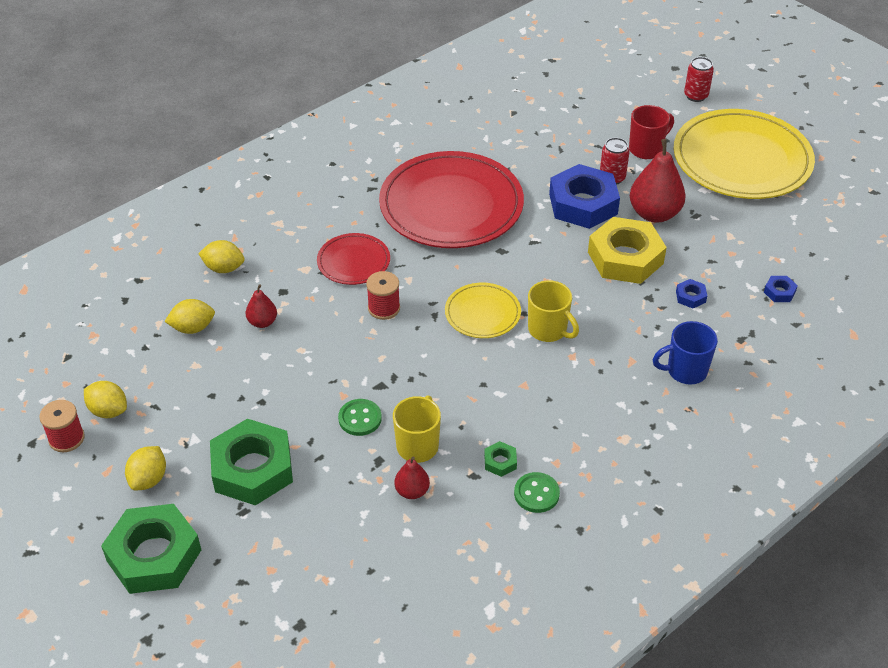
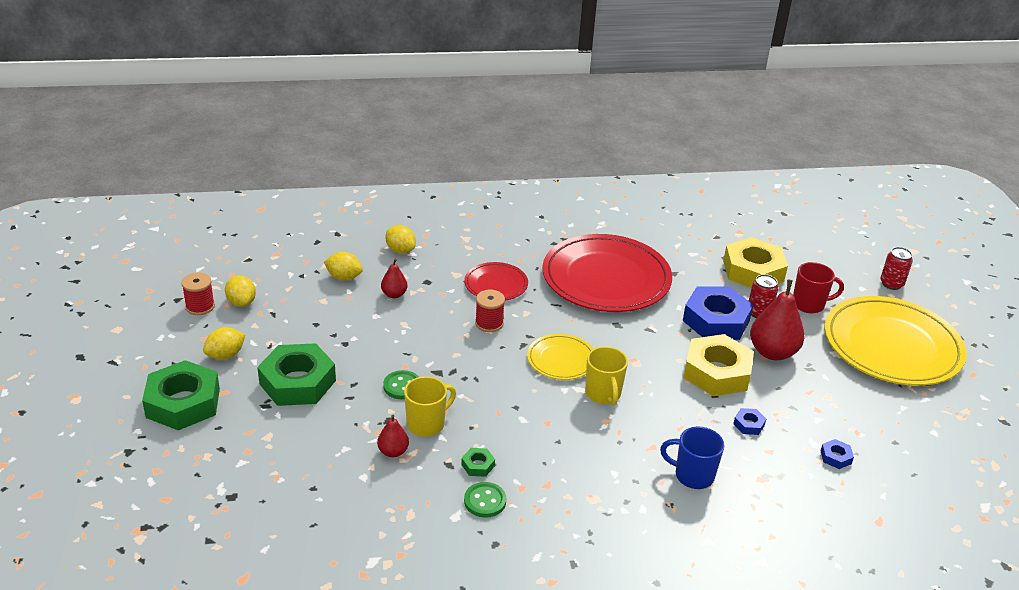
camera: 30 degrees right, 10 degrees down
none -> yellow nut [723,237,788,288]

